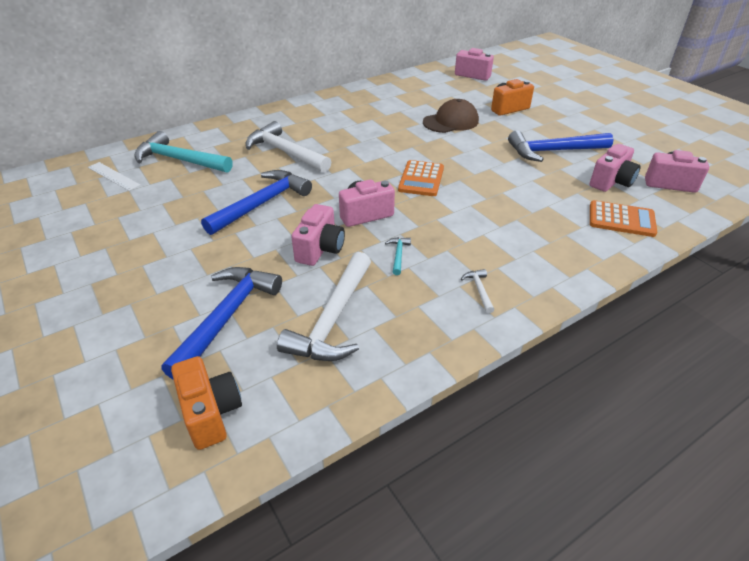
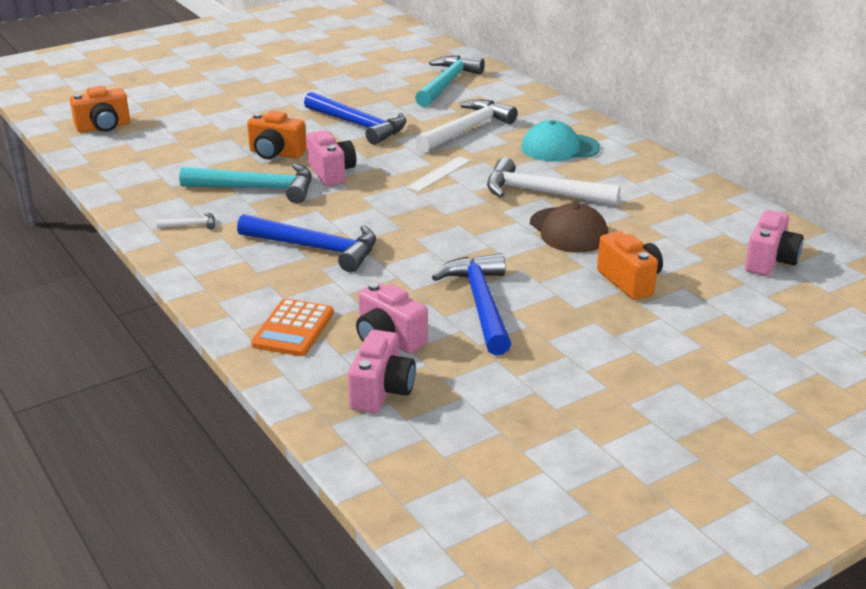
camera: 90 degrees right, 10 degrees down
white ruler [88,162,140,191] -> white ruler moved to [406,156,471,192]
blue hammer [162,267,282,379] -> blue hammer moved to [237,214,376,272]
white hammer [277,252,371,361] -> white hammer moved to [487,158,620,206]
pink camera [291,204,345,266] -> orange camera [247,111,307,159]
turquoise hammer [385,237,411,275] -> turquoise hammer [179,163,311,203], size x2.43
orange calculator [398,160,444,196] -> none
none -> turquoise cap [522,120,600,161]

